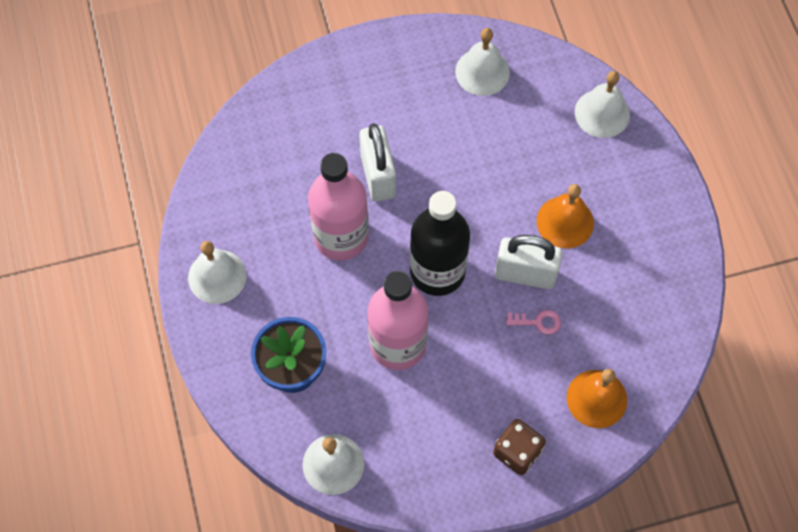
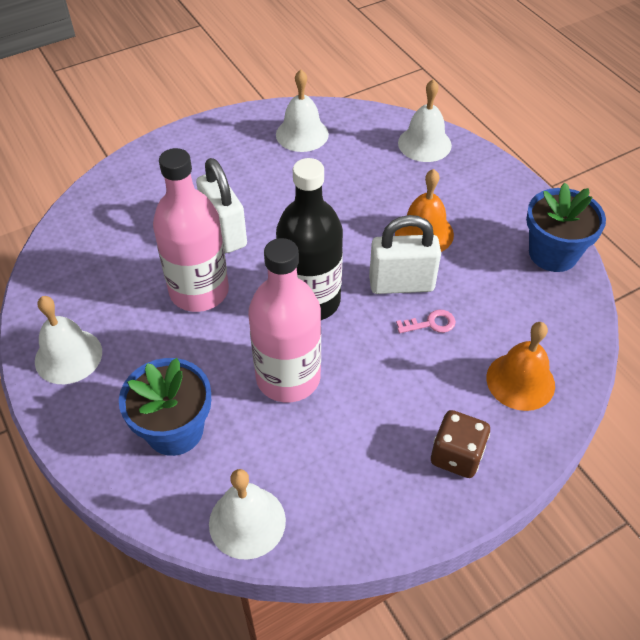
camera: 15 degrees left, 15 degrees down
none -> blue flower pot [526,183,606,272]

